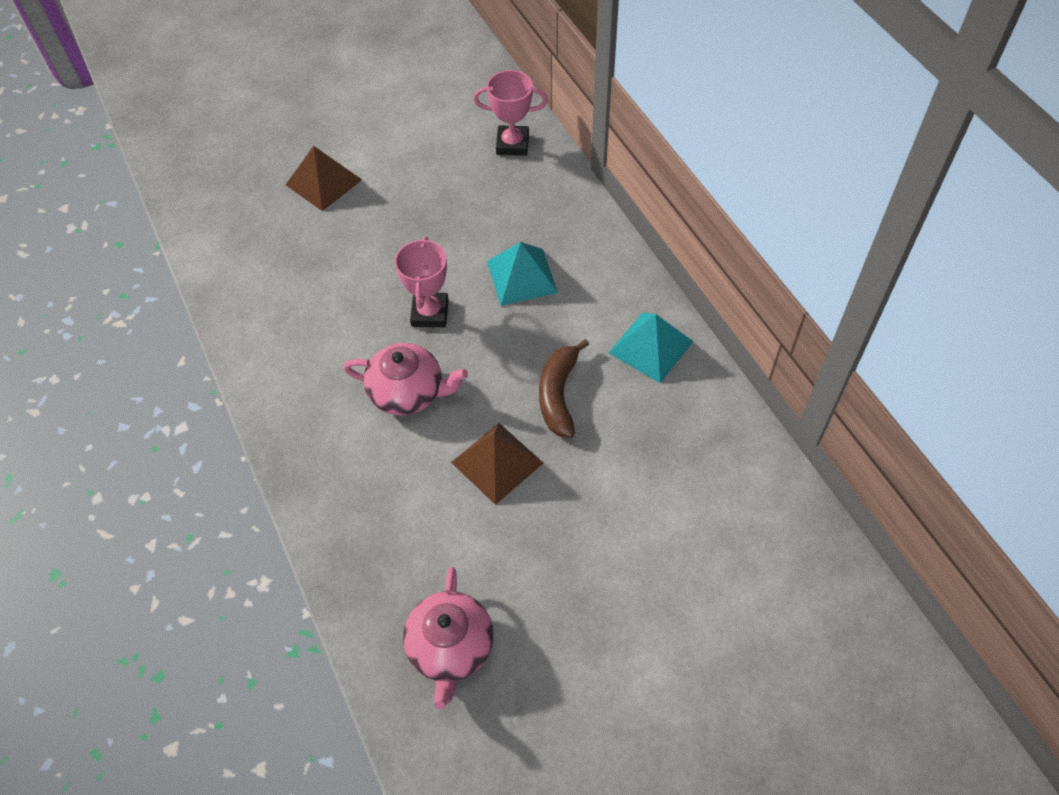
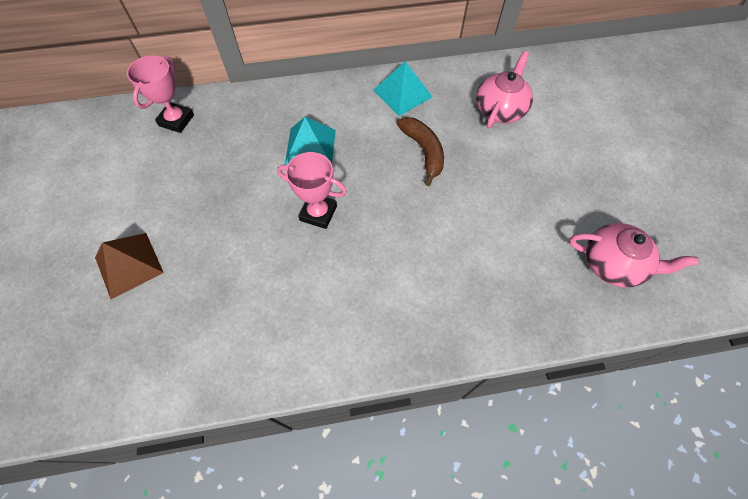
camera: 75 degrees left, 5 degrees up
pink teapot [343,343,468,415] -> pink teapot moved to [476,51,533,128]
brown pyramid [451,423,543,505] -> none
brown banana [539,339,589,438] -> brown banana turned 135 degrees counterclockwise [396,117,444,186]

